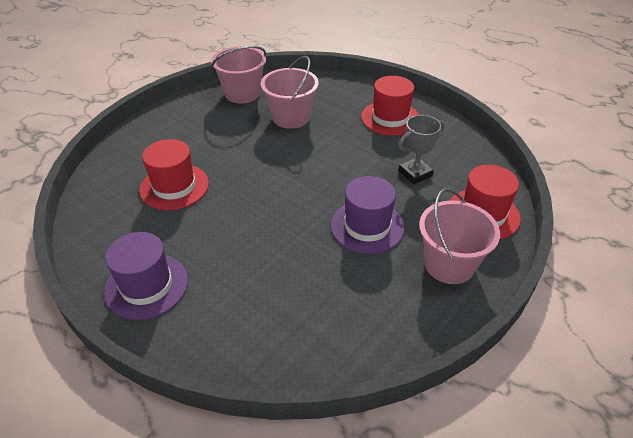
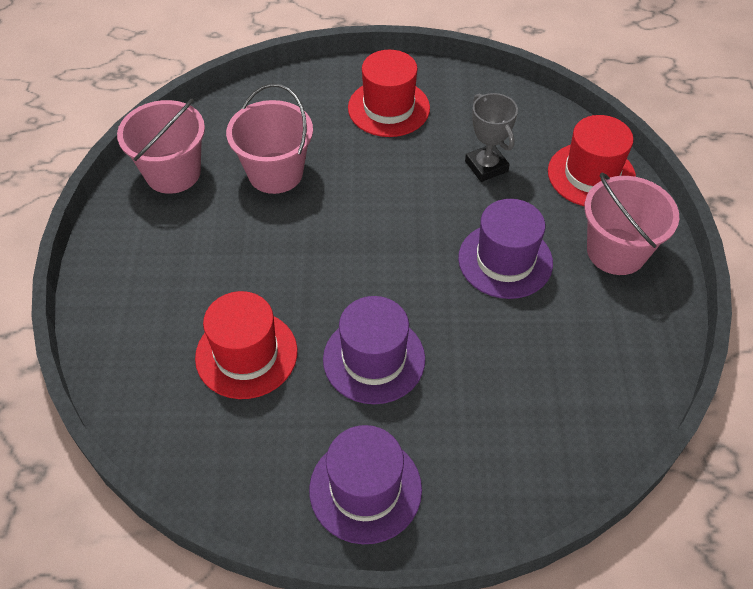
camera: 40 degrees left, 10 degrees up
grey trophy [398,115,445,185] -> grey trophy turned 45 degrees counterclockwise [465,93,518,182]
none -> purple hat [323,296,425,404]

